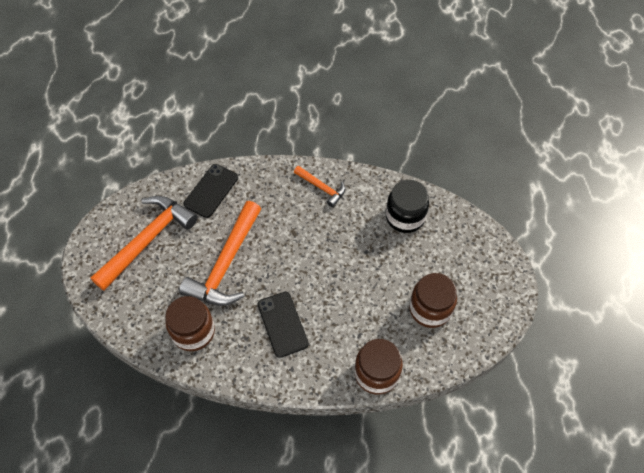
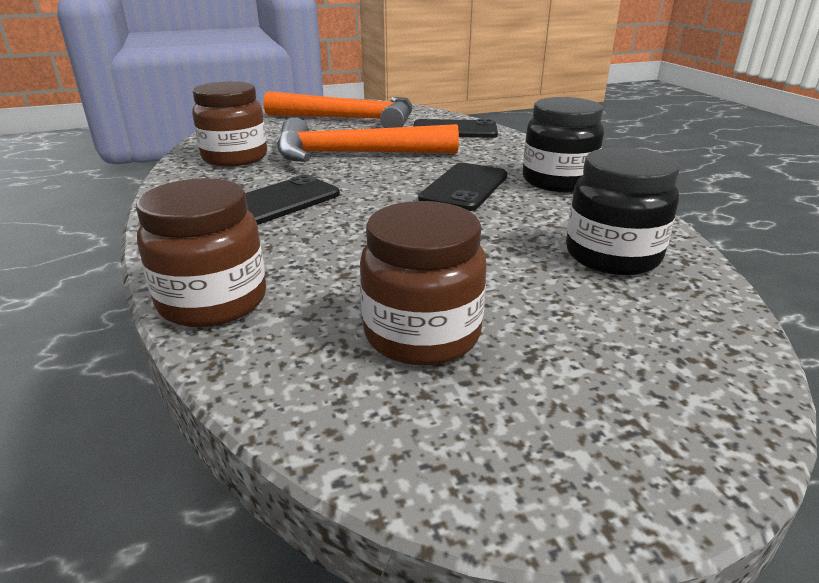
camera: 65 degrees right, 30 degrees down
orange hammer [294,166,345,207] -> black jar [523,97,604,192]
none -> black phone [418,163,508,211]

